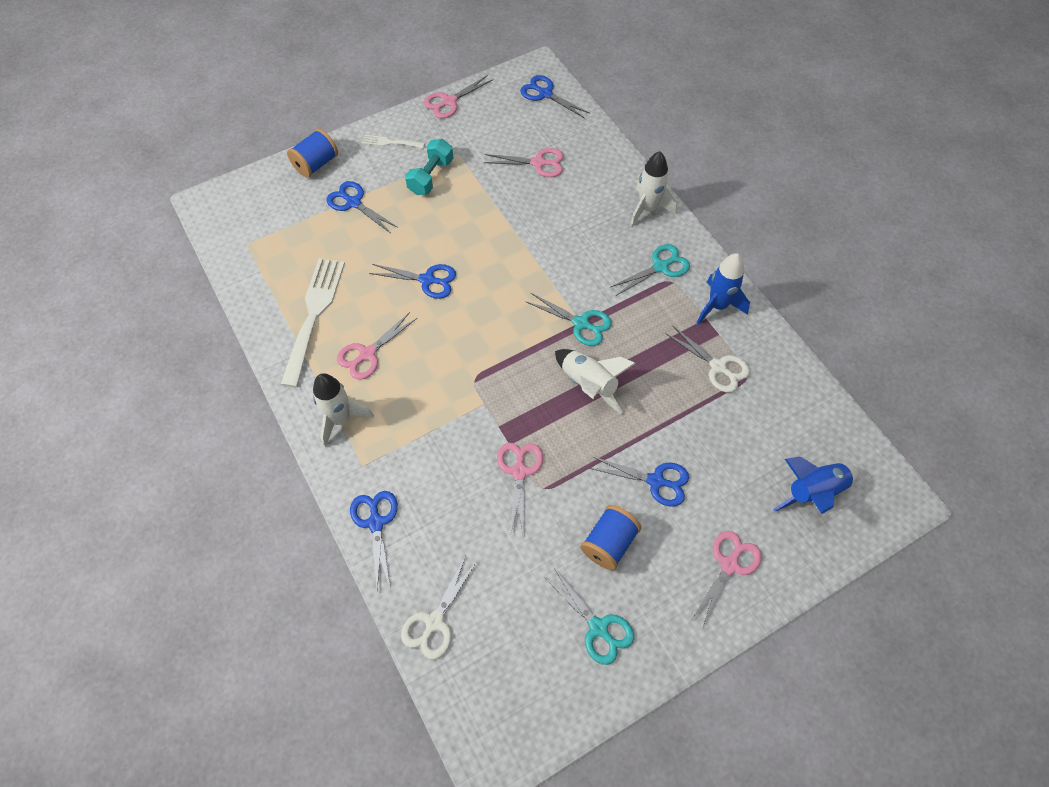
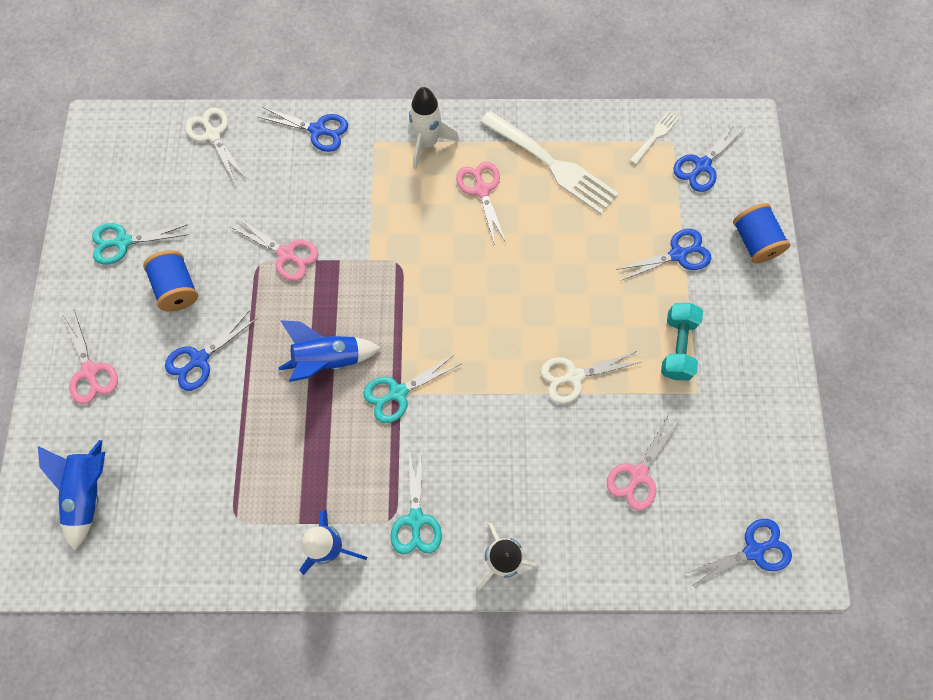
camera: 120 degrees right, 10 degrees up
white fork [362,135,425,148] -> white fork moved to [630,111,679,165]
blue scissors [369,264,456,299] -> blue scissors moved to [673,121,744,192]
turquoise dumbbell [405,139,453,195] -> turquoise dumbbell turned 45 degrees clockwise [661,303,703,380]
pink scissors [424,75,492,118] -> none
white rocket [555,349,636,414] -> blue rocket [278,320,381,382]
white scissors [665,326,750,393] -> white scissors moved to [541,351,642,404]

